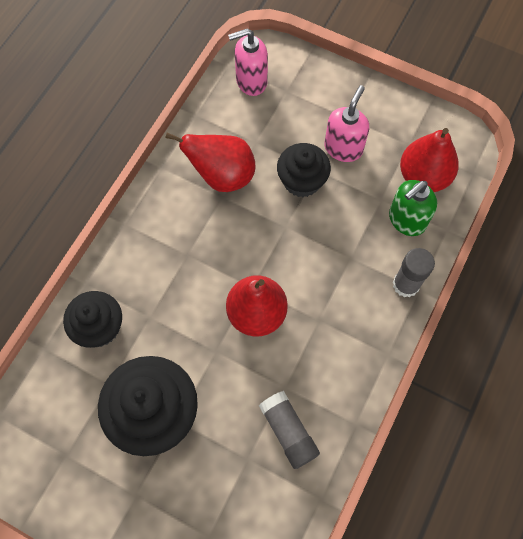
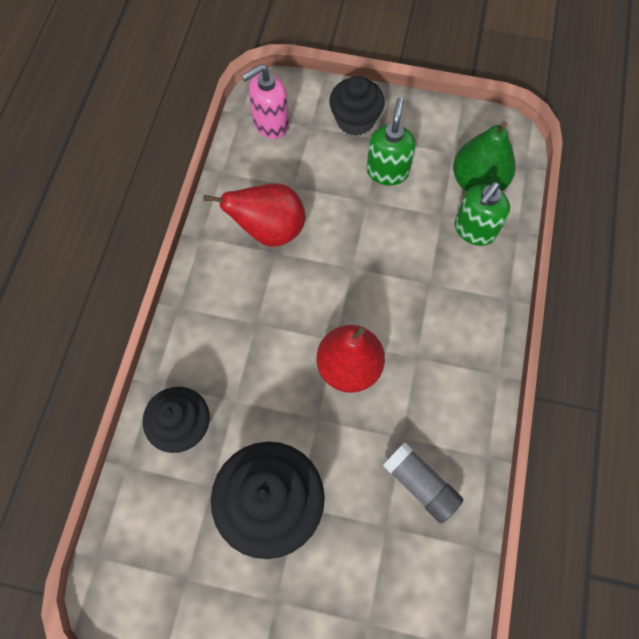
camera: 15 degrees left, 0 degrees up
black cupcake [277,143,331,197] -> black cupcake moved to [329,76,385,136]
pink soap dispenser [324,85,369,162] -> green soap dispenser [367,97,416,185]
grey glue stick [393,248,435,298] -> none
red pear [400,128,459,192] -> green pear [453,121,516,192]

